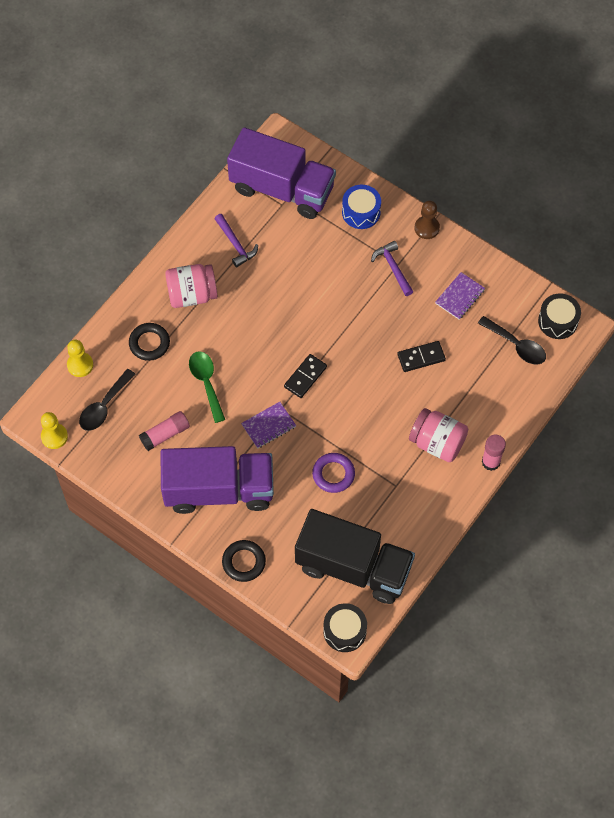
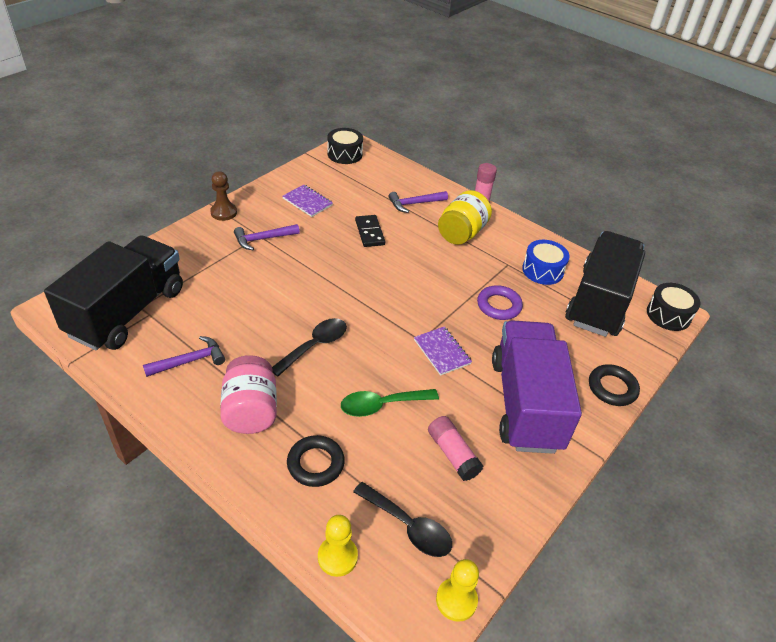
camera: 90 degrees left, 20 degrees down
purple truck [227,127,336,219] -> black truck [44,235,183,350]
black domino [284,354,327,398] -> none
blue drum [342,185,381,229] -> blue drum moved to [522,240,570,285]
pink jar [409,408,468,462] -> yellow jar [438,190,492,245]
black spoon [478,316,546,365] -> black spoon moved to [272,318,347,377]
none -> purple hammer [388,191,448,213]

